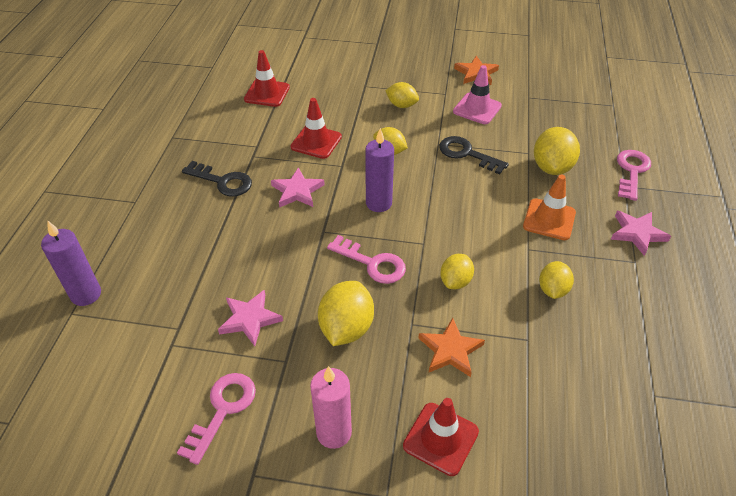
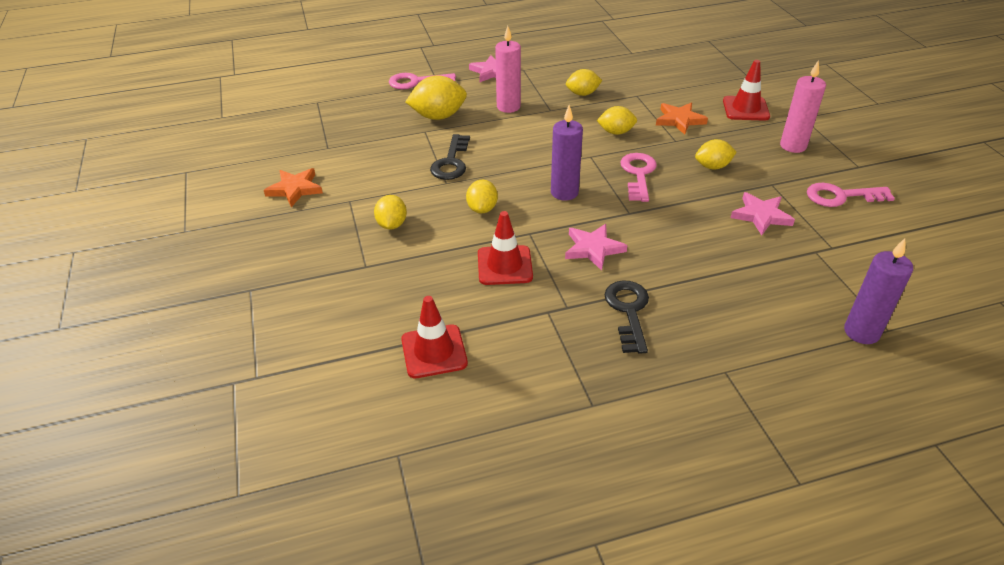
camera: 115 degrees left, 5 degrees down
yellow lemon [318,281,374,346] -> yellow lemon [695,139,736,170], size x0.63
pink traffic cone [453,65,502,124] -> none
orange traffic cone [523,175,576,240] -> pink candle [495,26,521,113]

